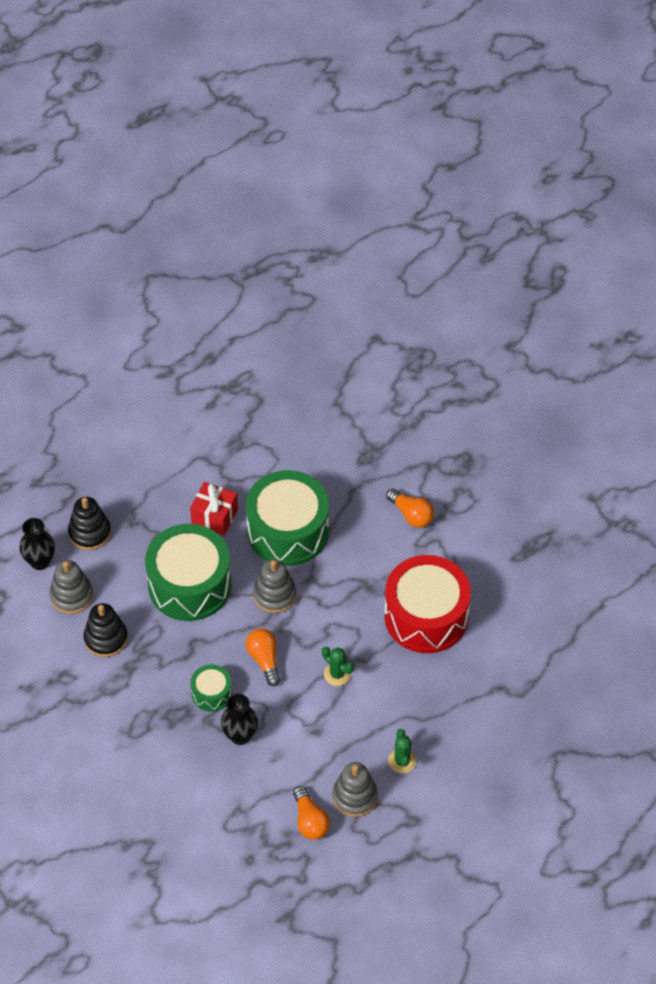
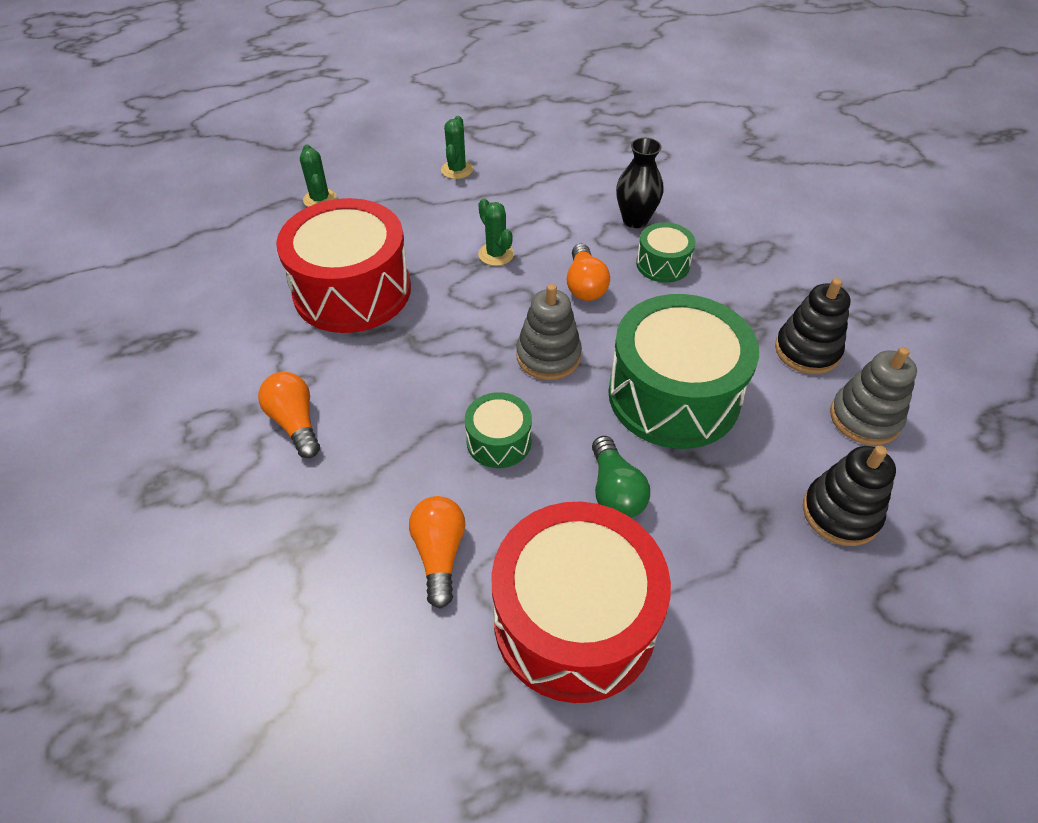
camera: 165 degrees left, 5 degrees down
black vase [19,518,55,570] -> none
red gift [190,482,238,536] -> green light bulb [592,436,650,518]
green drum [246,470,329,566] -> green drum [465,392,532,468], size x0.47
orange light bulb [293,786,330,840] -> orange light bulb moved to [409,496,465,609]
grey stacking toy [332,762,378,817] -> none
none -> green cactus [300,144,337,207]
none -> red drum [491,502,671,703]

